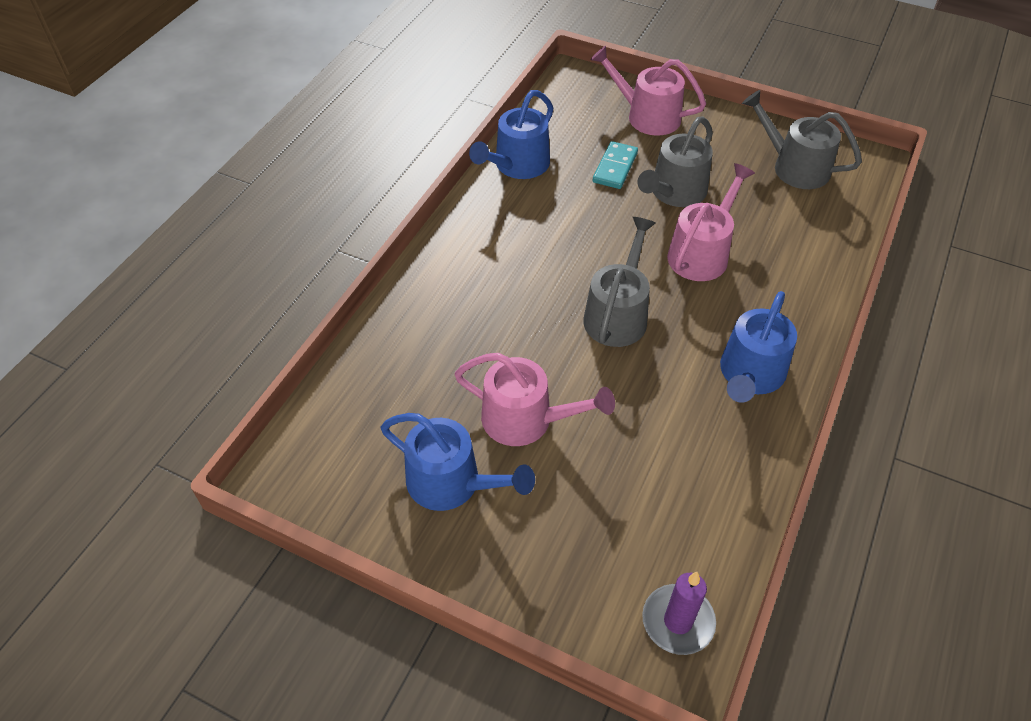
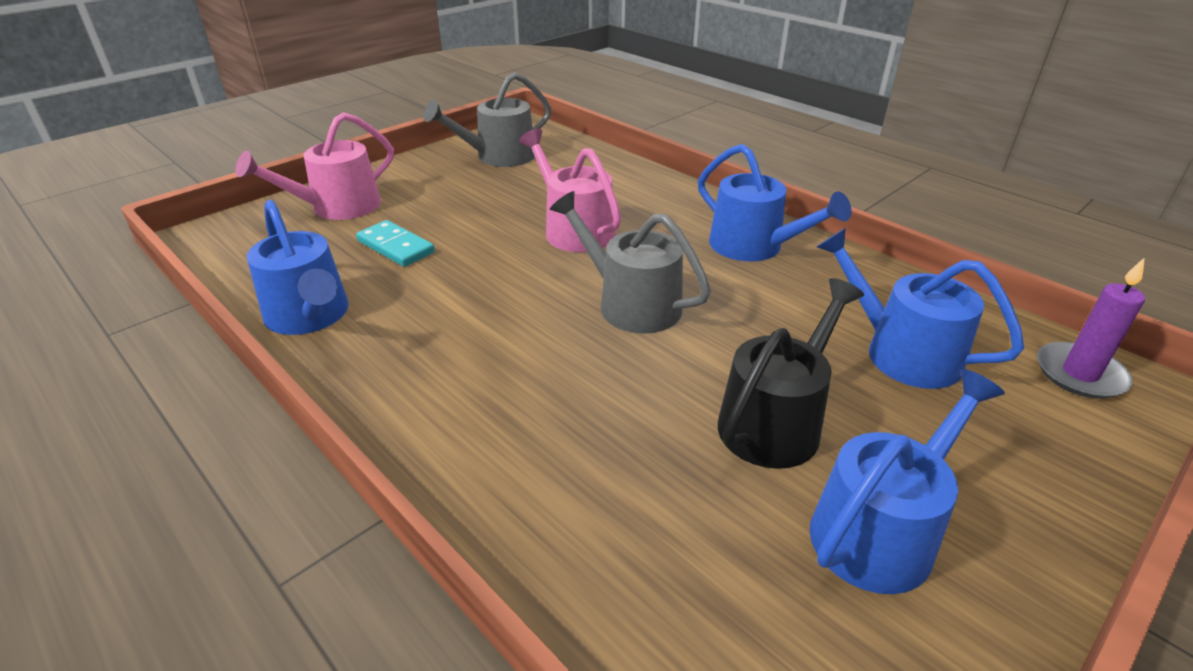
camera: 70 degrees left, 15 degrees down
pink watering can [454,353,615,446] -> black watering can [718,278,864,469]
grey watering can [637,117,713,207] -> none
none -> blue watering can [817,228,1024,389]

